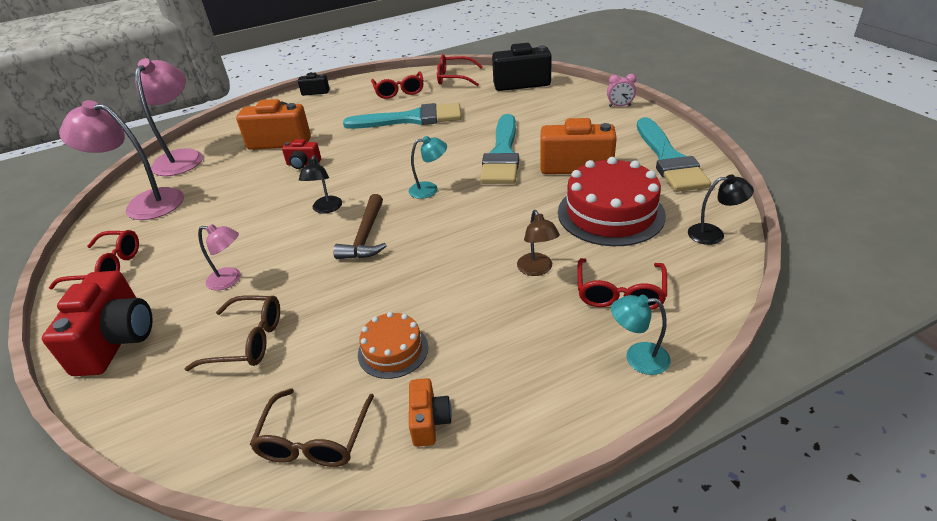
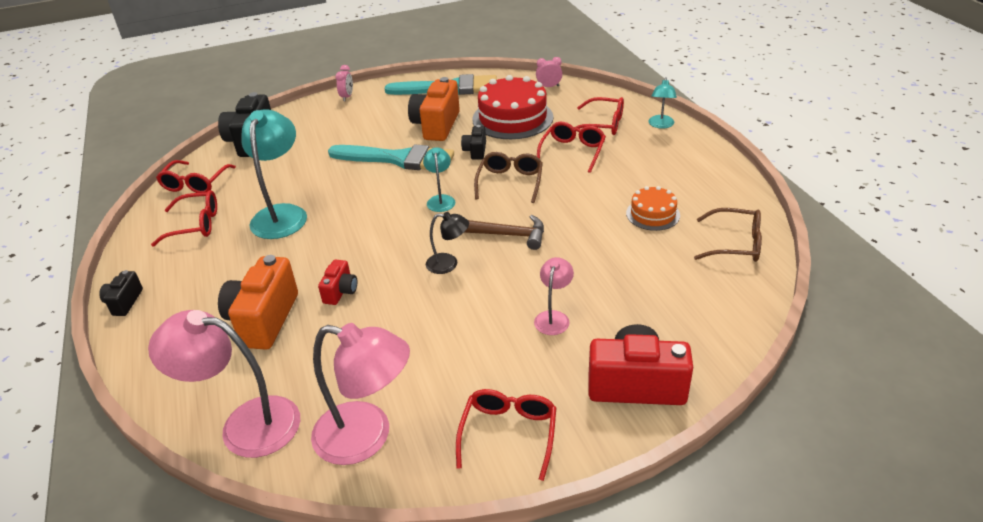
camera: 85 degrees left, 0 degrees up
pink lamp [59,100,184,220] -> pink lamp turned 90 degrees counterclockwise [311,323,410,465]
brown glasses [185,295,280,371] -> brown glasses moved to [474,152,543,203]
turquoise brush [343,103,462,129] -> turquoise lamp [241,109,307,239]
orange camera [409,378,452,447] -> none
brown lamp [517,210,560,276] -> red glasses [537,122,606,173]
black lamp [688,175,754,245] -> pink clock [536,57,562,87]
none -> black camera [461,125,486,159]

